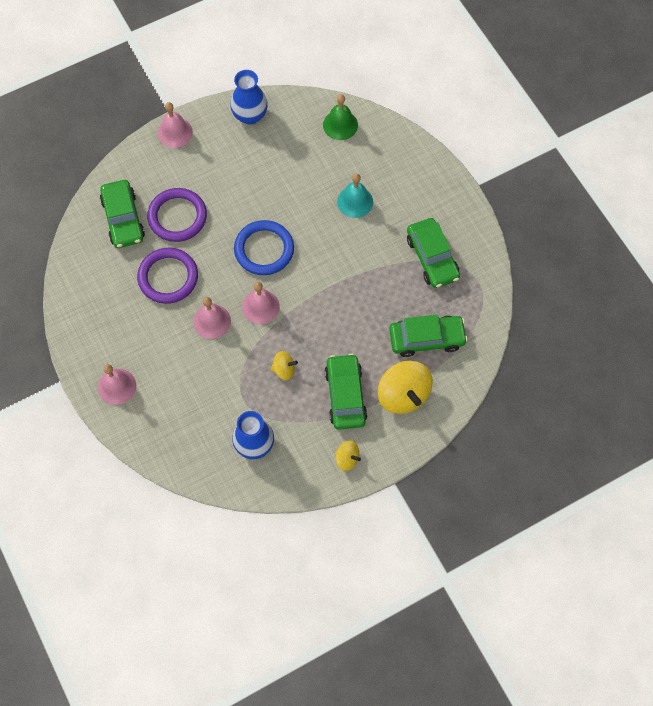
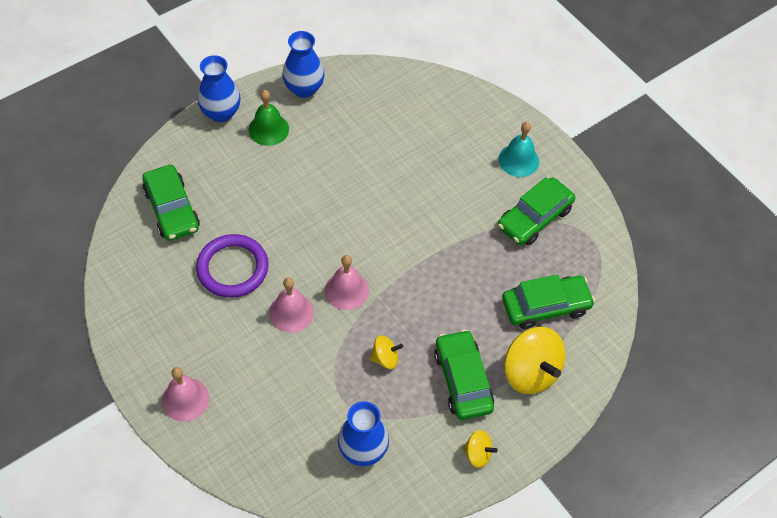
camera: 10 degrees left, 10 degrees down
purple ring [147,188,207,242] -> none
pink bell [158,102,193,148] -> blue vase [197,55,241,122]
blue ring [234,220,294,275] -> none
green bell [323,94,358,140] -> green bell moved to [249,90,289,146]
turquoise bell [337,173,373,218] -> turquoise bell moved to [499,122,539,177]
green car [407,218,460,288] -> green car turned 75 degrees clockwise [498,177,575,246]

